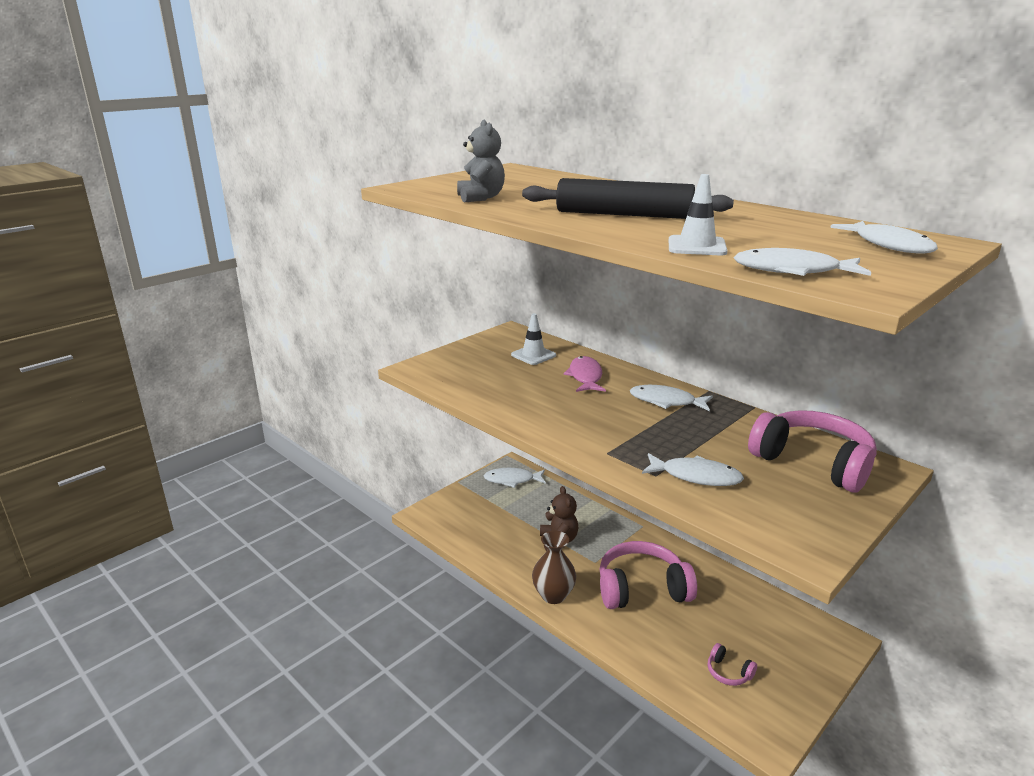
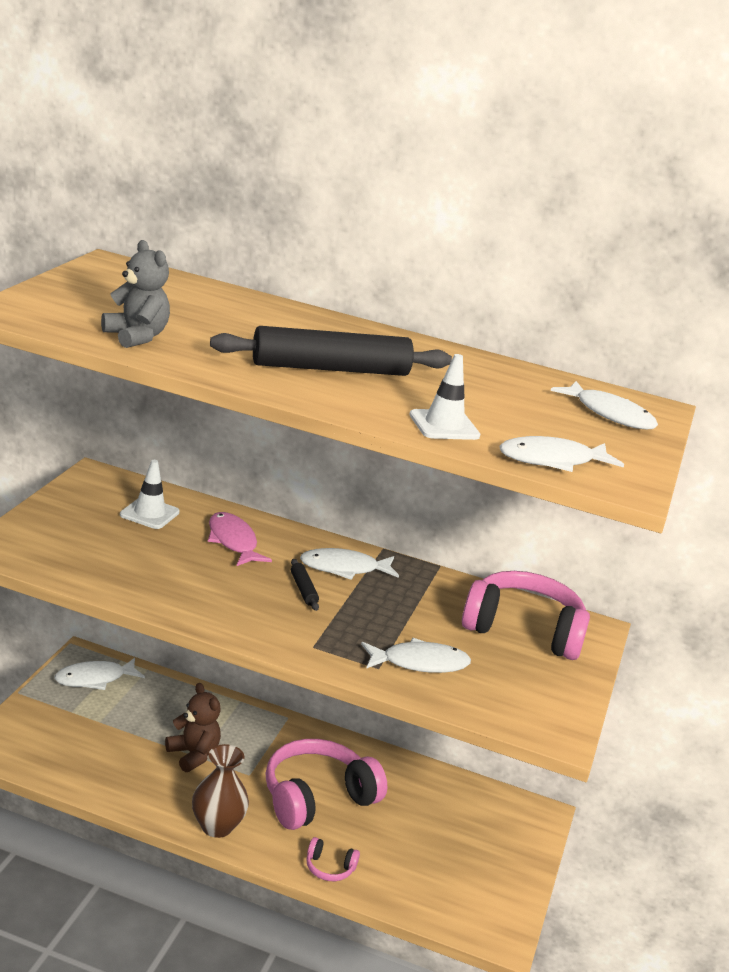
camera: 30 degrees left, 0 degrees up
pink headphones [708,643,757,686] -> pink headphones moved to [306,837,360,881]
none -> black rolling pin [291,559,319,611]

